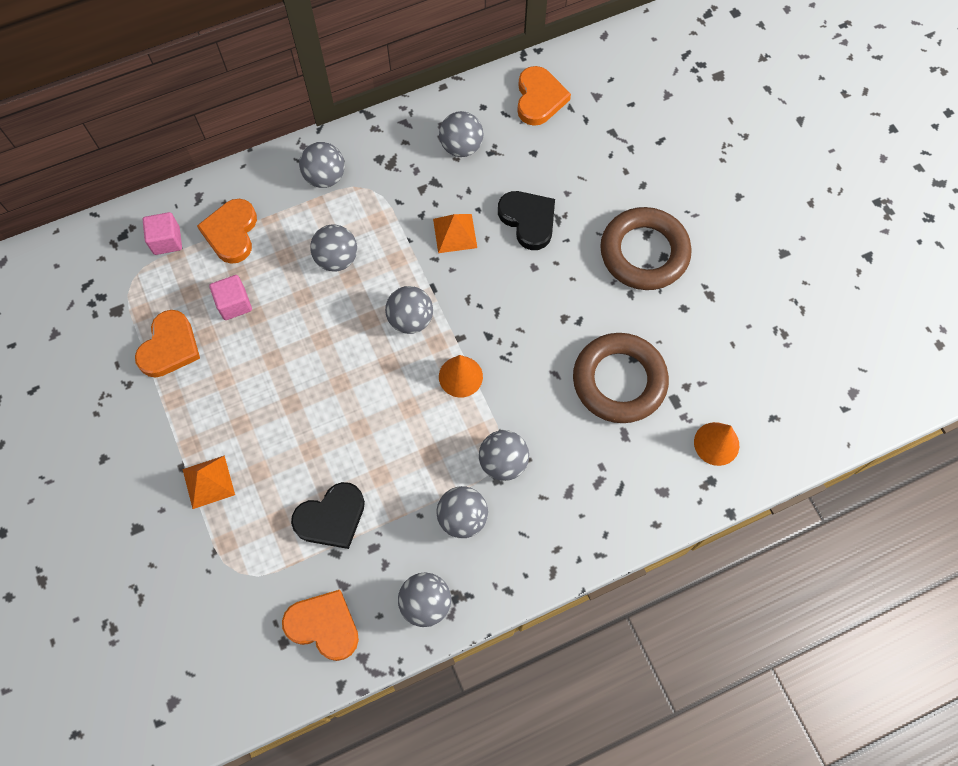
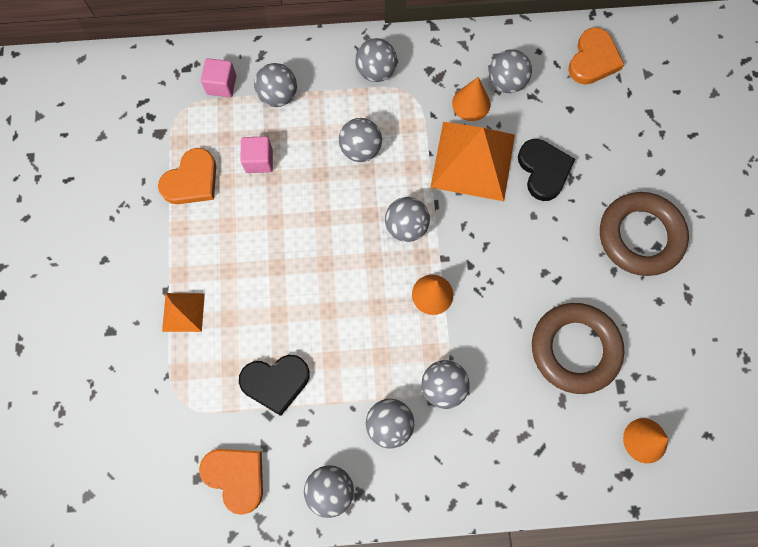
camera: 20 degrees right, 5 degrees up
orange heart [197,199,257,264] -> grey ball [254,63,297,107]
orange pyramid [433,214,477,253] -> orange pyramid [430,122,515,201], size x1.99
none -> orange cone [452,77,490,121]

